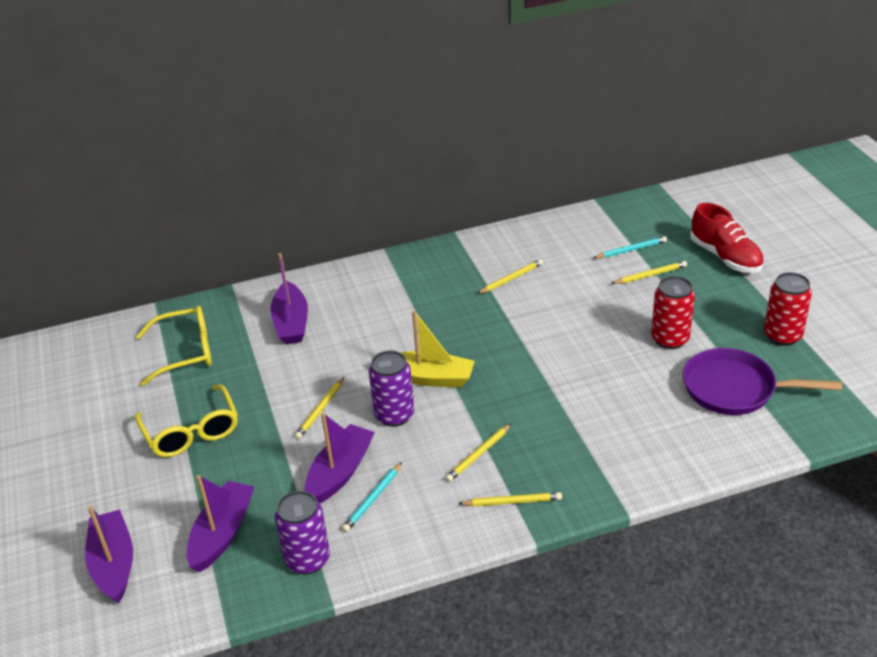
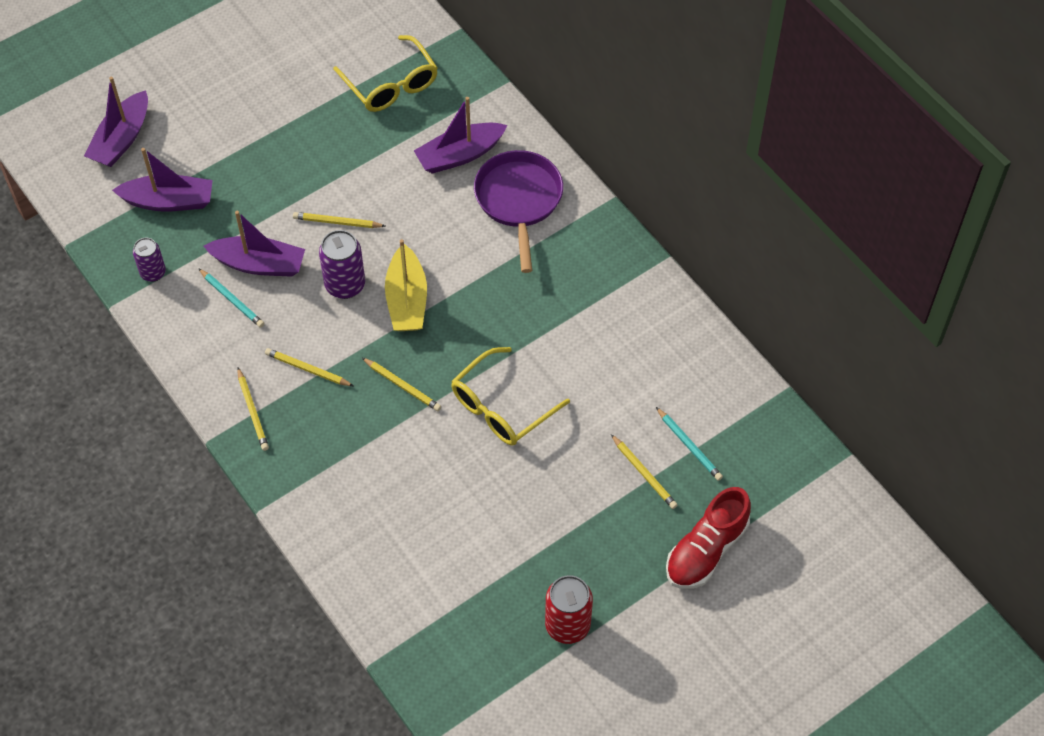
camera: 70 degrees right, 20 degrees up
purple boat [85,506,133,603] -> purple boat turned 150 degrees clockwise [84,77,148,167]
yellow glasses [135,384,238,457] -> yellow glasses moved to [451,347,570,446]
purple can [275,491,330,574] -> purple can [133,238,166,282], size x0.65
turquoise pencil [342,462,402,532] -> turquoise pencil turned 150 degrees counterclockwise [198,268,264,328]
yellow pencil [477,259,543,294] -> yellow pencil moved to [362,358,441,411]
red can [651,276,695,349] -> none
purple pan [683,348,842,415] -> purple pan moved to [474,150,563,273]

